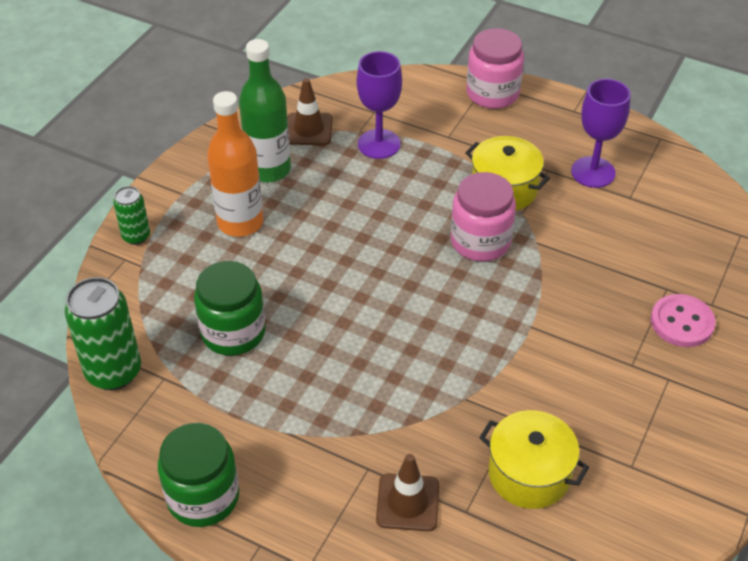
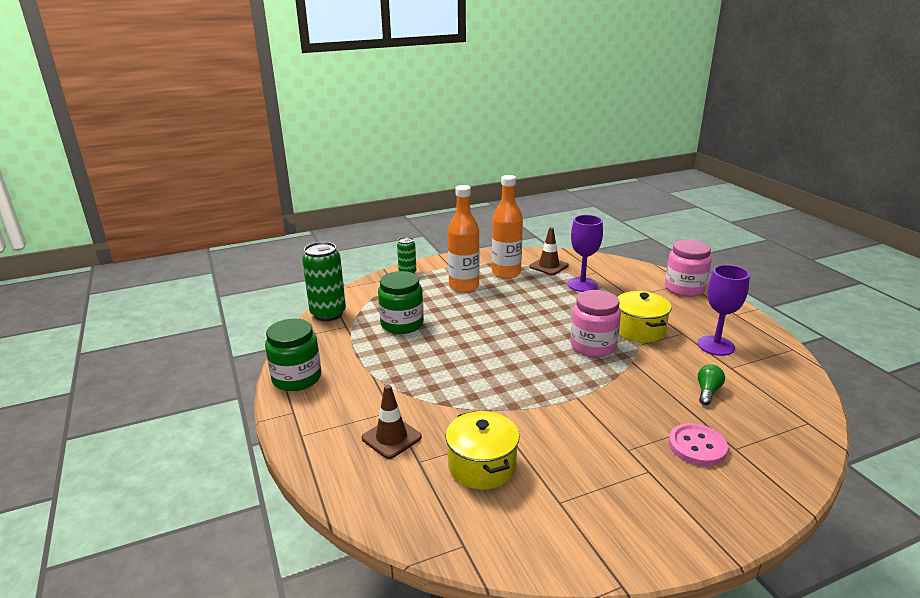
camera: 40 degrees right, 20 degrees down
green bottle [239,39,291,182] -> orange bottle [492,175,523,279]
none -> green light bulb [698,364,725,405]

